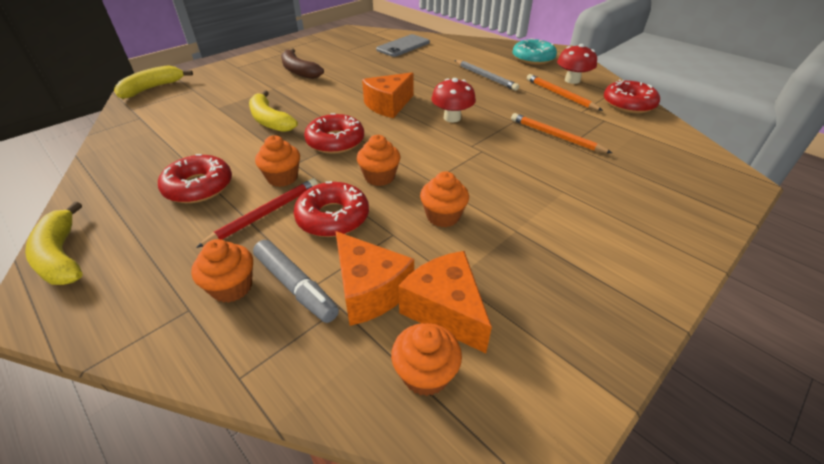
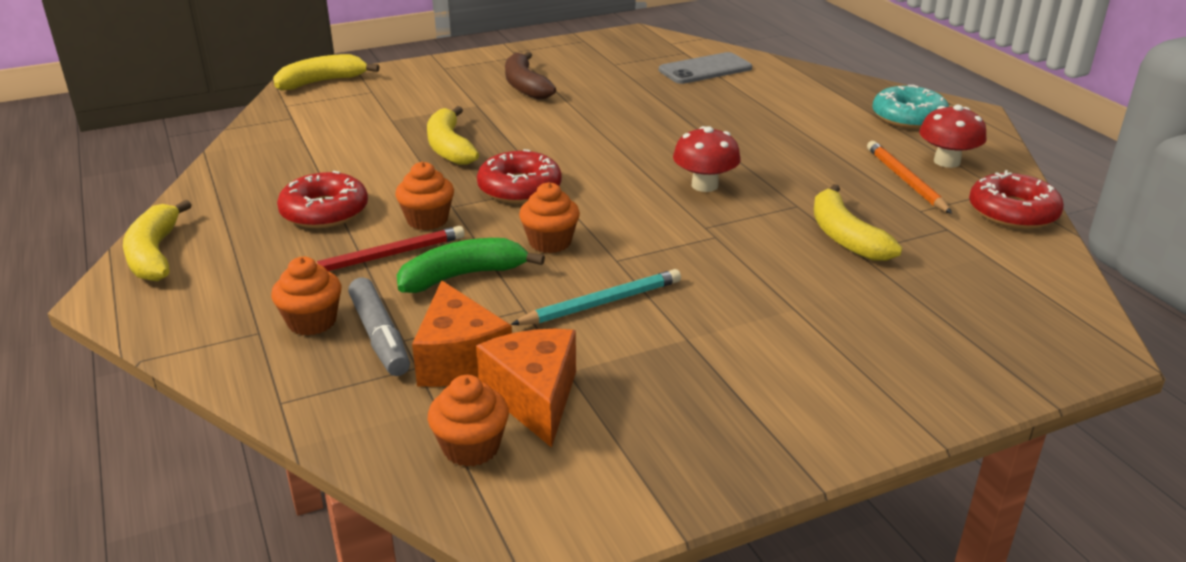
camera: 20 degrees right, 10 degrees down
red donut [293,181,369,237] -> green banana [397,238,545,293]
orange cheese [362,72,414,118] -> none
orange cupcake [420,171,469,227] -> turquoise pencil [510,269,681,325]
grey pencil [454,60,519,91] -> none
orange pencil [511,113,612,153] -> yellow banana [814,184,902,261]

